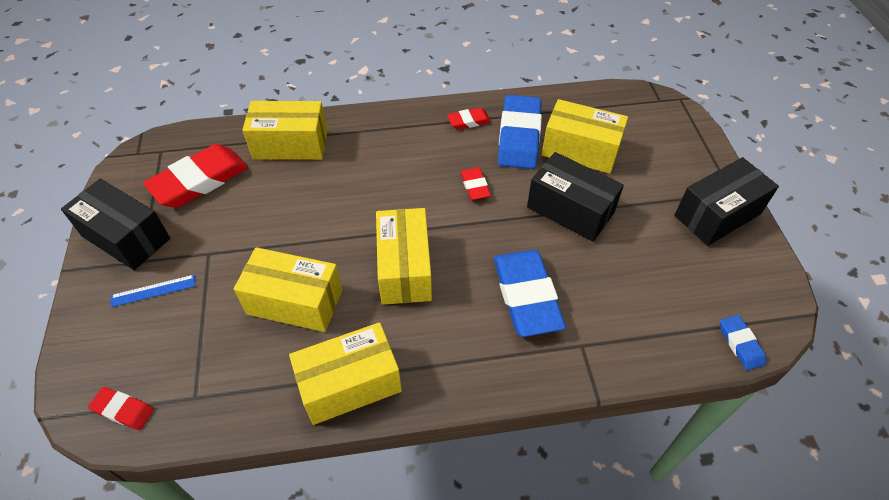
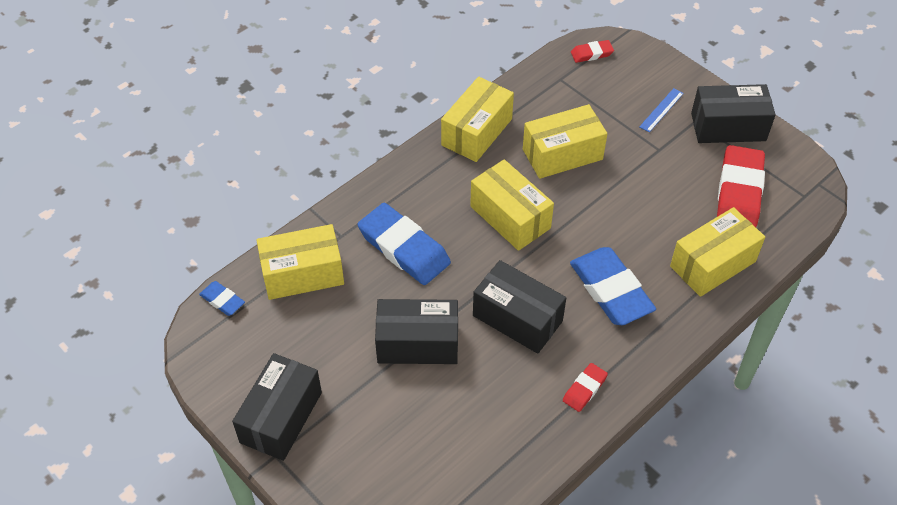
camera: 145 degrees right, 0 degrees up
red eraser [460,167,491,200] -> black box [473,260,566,354]
blue eraser [498,95,542,169] -> blue eraser moved to [570,247,656,325]
yellow box [542,99,628,174] -> yellow box moved to [257,224,344,300]

